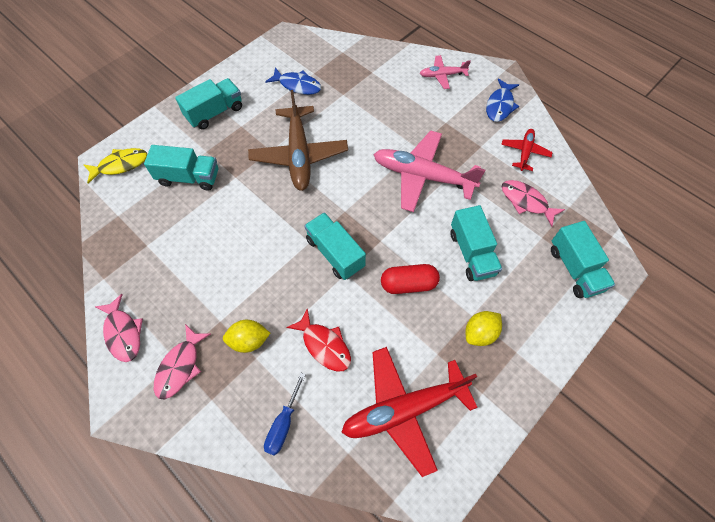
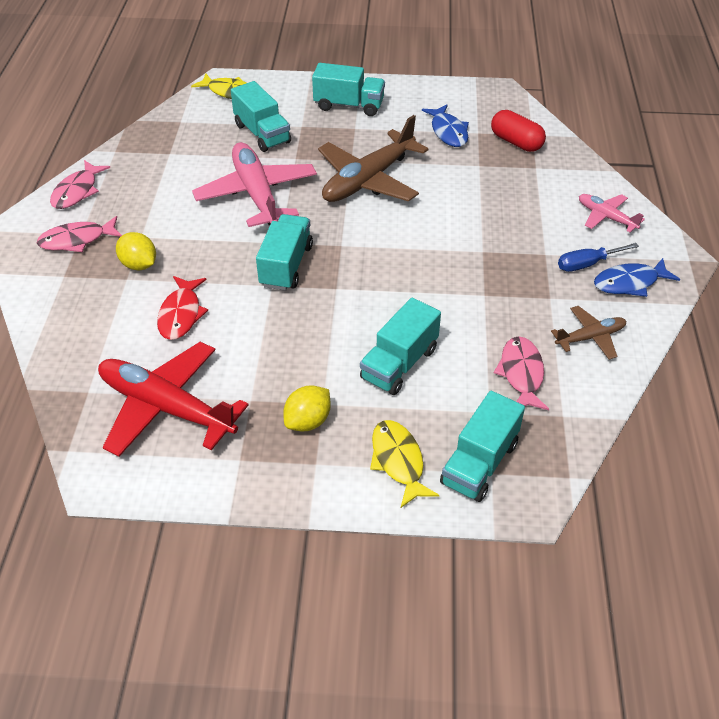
camera: 50 degrees right, 15 degrees down
blue screwdriver [264,373,306,456] -> blue screwdriver moved to [558,243,639,272]
pink plane [373,130,485,212] -> pink plane moved to [192,142,317,227]
red capsule [381,264,440,294] -> red capsule moved to [491,110,546,152]
yellow lemon [466,311,502,346] -> yellow lemon turned 60 degrees counterclockwise [283,386,331,431]
red plane [501,129,553,171] -> brown plane [551,306,626,360]
none -> yellow fish [370,420,439,508]

